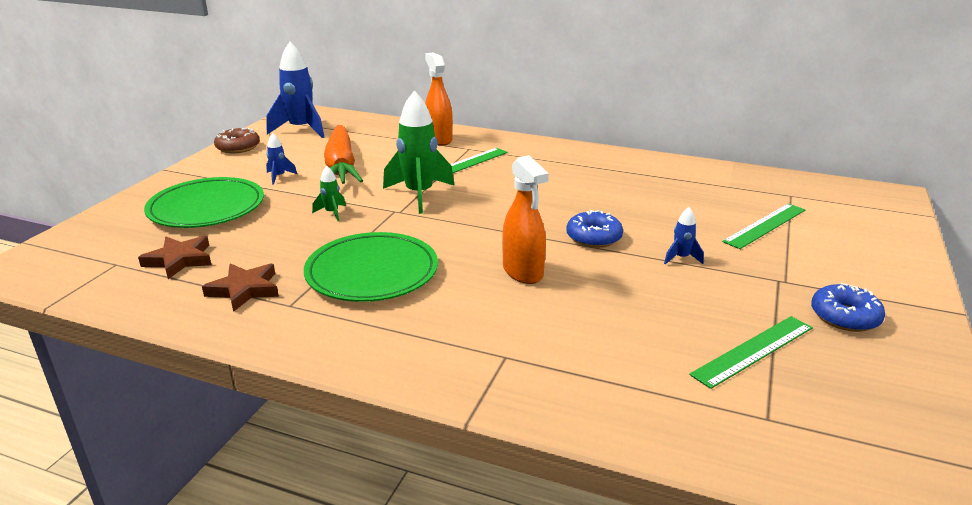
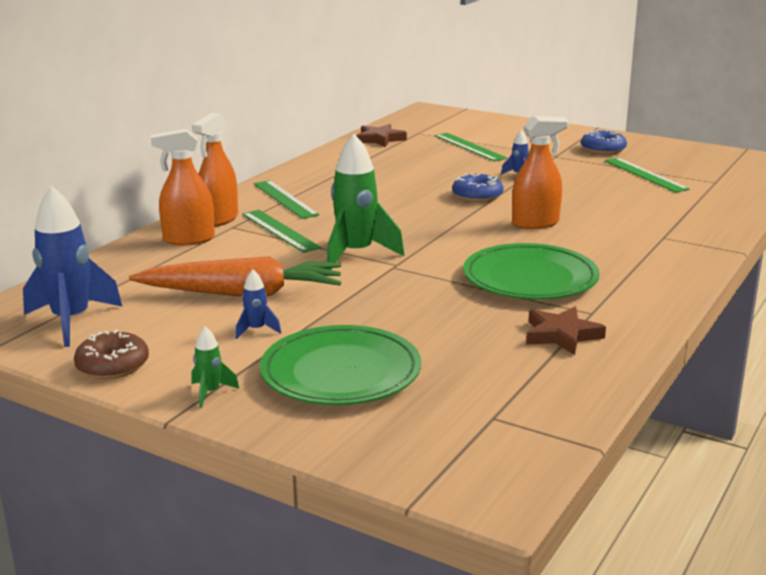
camera: 80 degrees left, 5 degrees down
brown star [138,236,211,279] -> brown star moved to [357,124,407,147]
green rocket [312,166,346,221] -> green rocket moved to [191,327,239,408]
none -> orange spray bottle [192,113,238,227]
none -> green ruler [254,180,319,219]

